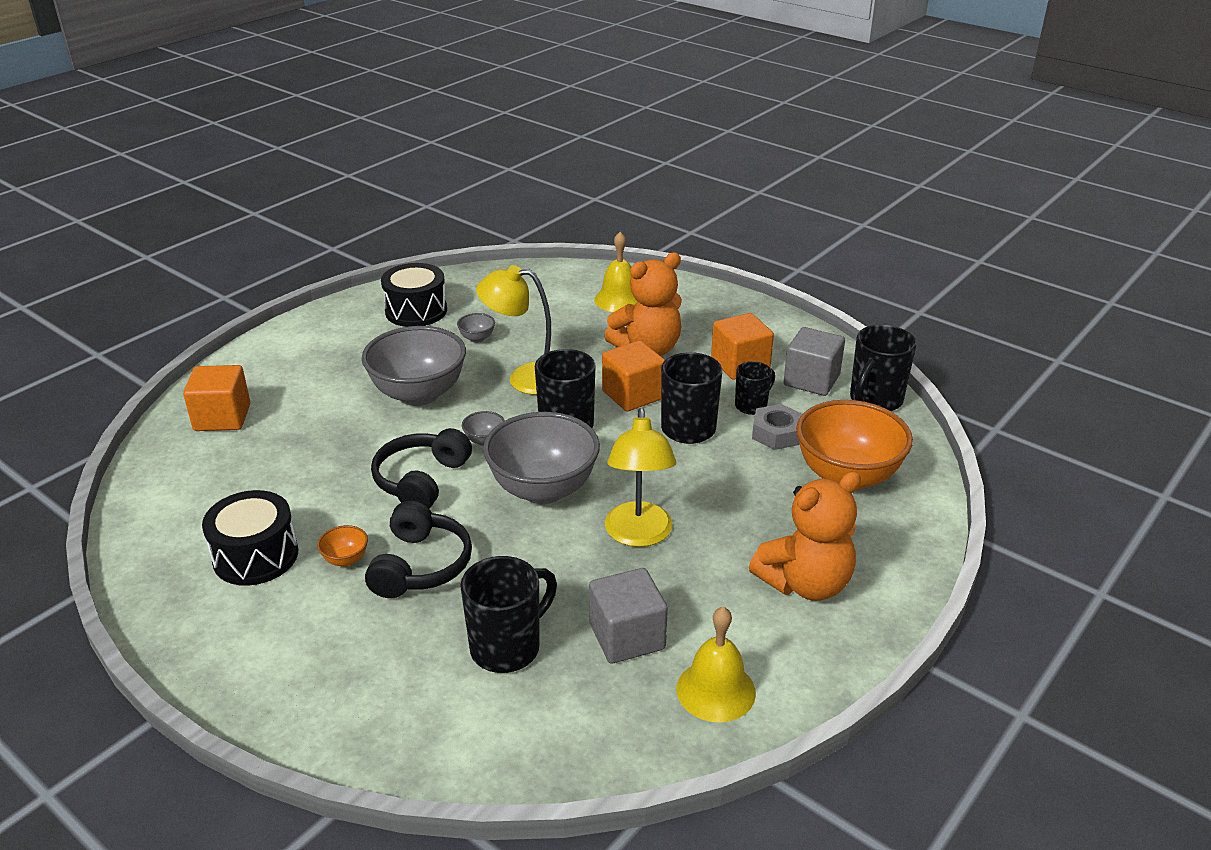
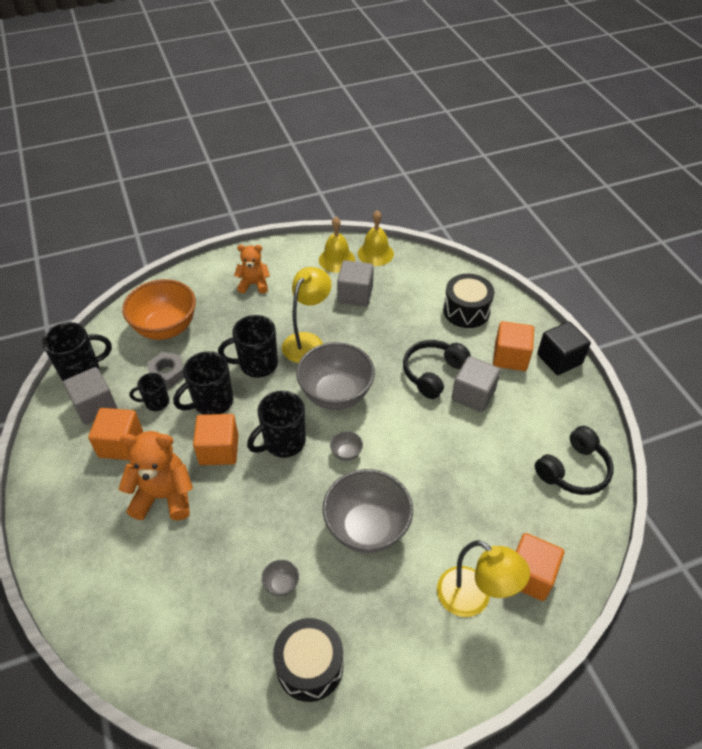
camera: 150 degrees left, 15 degrees up
black drum [202,490,298,586] -> black drum moved to [443,274,494,328]
orange bowl [317,525,368,567] -> grey cube [451,356,501,412]
black headphones [371,428,472,508] -> black headphones moved to [535,426,613,495]
black mug [460,556,557,673] -> black mug moved to [218,315,278,378]
yellow lamp [476,265,551,395] -> yellow lamp moved to [437,540,530,617]
yellow bell [594,232,638,312] -> yellow bell moved to [358,210,394,266]
orange teddy bear [749,471,861,601] -> orange teddy bear [234,245,270,294], size x0.63
none -> orange cube [493,321,534,371]
none -> black cube [537,321,591,375]

